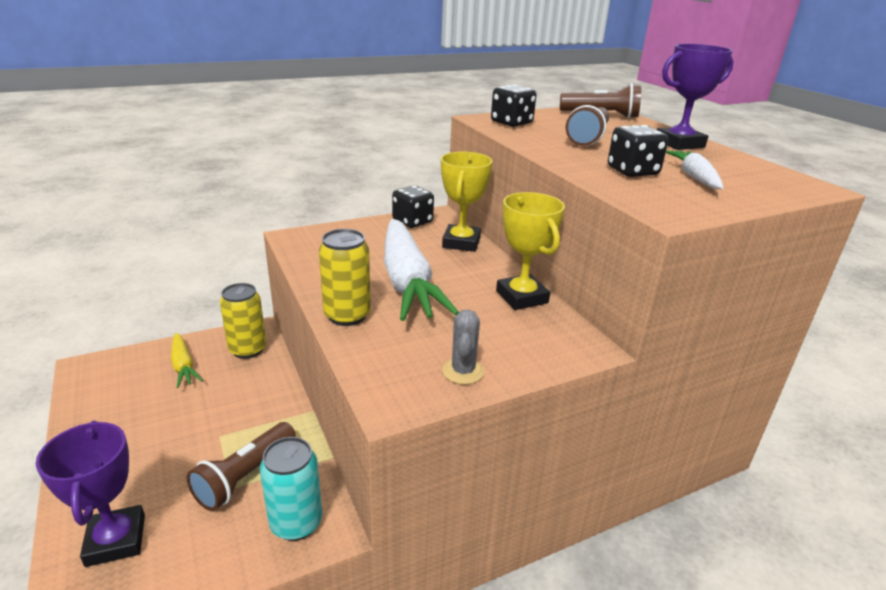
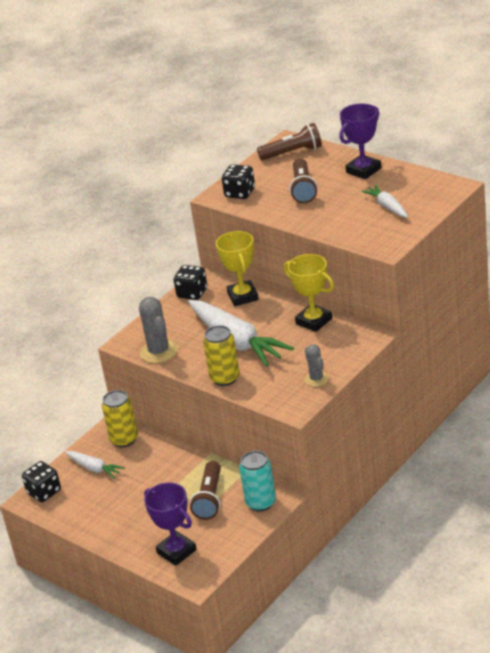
camera: 20 degrees left, 5 degrees up
yellow carrot [171,333,203,388] -> white carrot [65,451,125,479]
black dice [608,125,668,177] -> black dice moved to [22,461,61,502]
none -> grey cactus [139,297,178,363]

